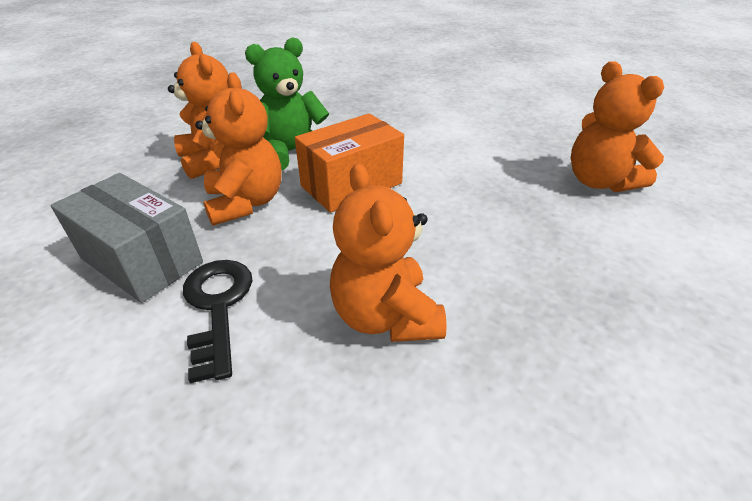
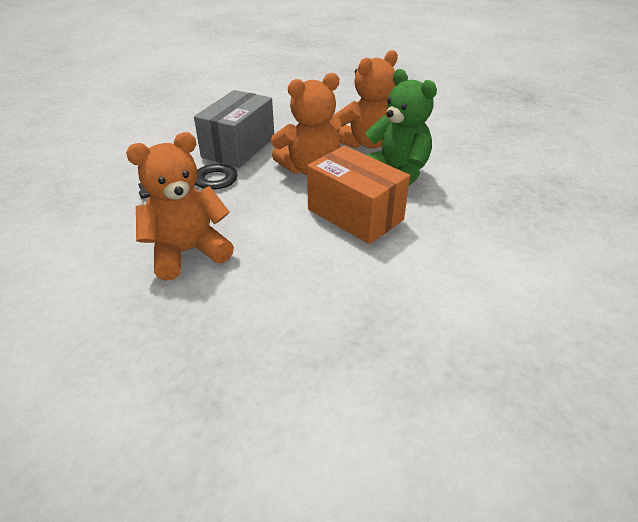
camera: 80 degrees right, 0 degrees up
orange teddy bear [571,61,664,192] -> none

